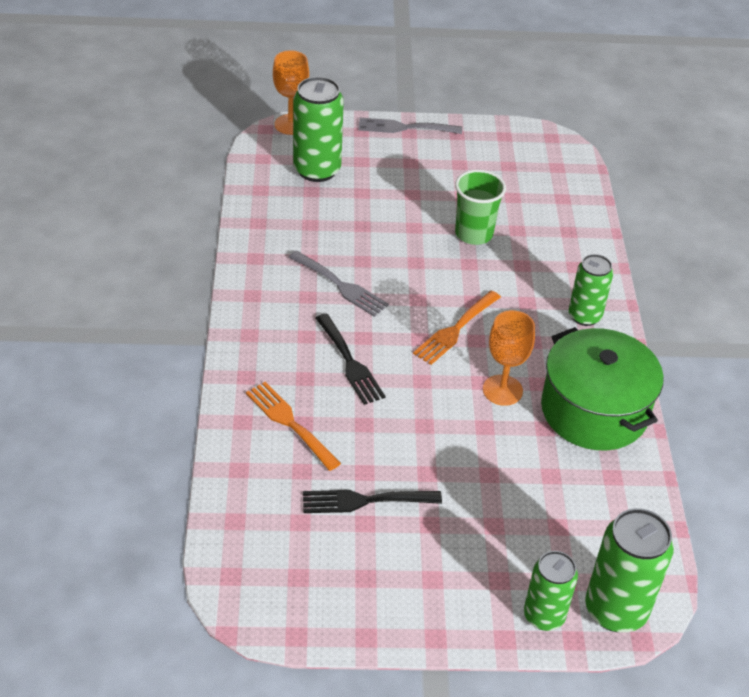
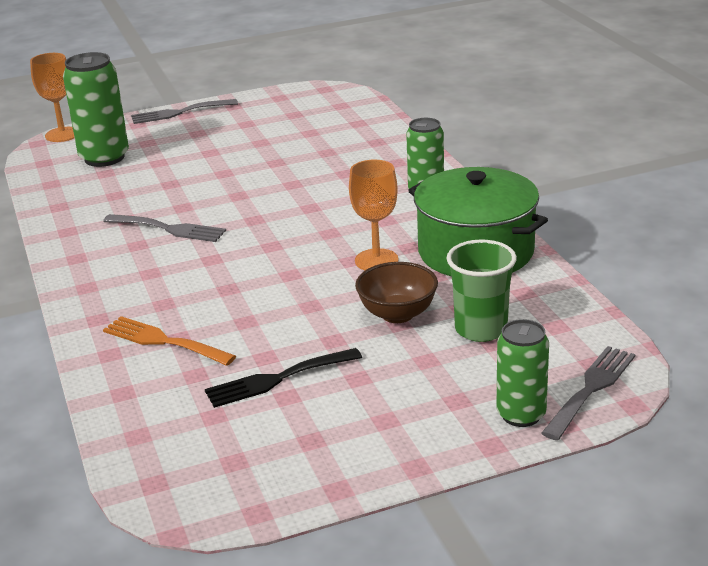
camera: 15 degrees left, 15 degrees down
black fork [316,313,386,405] -> none
orange fork [413,291,501,365] -> none
green cup [455,170,506,245] -> green cup moved to [447,239,517,342]
green can [585,508,674,632] -> grey fork [541,346,635,440]
none -> brown bowl [355,262,438,323]

